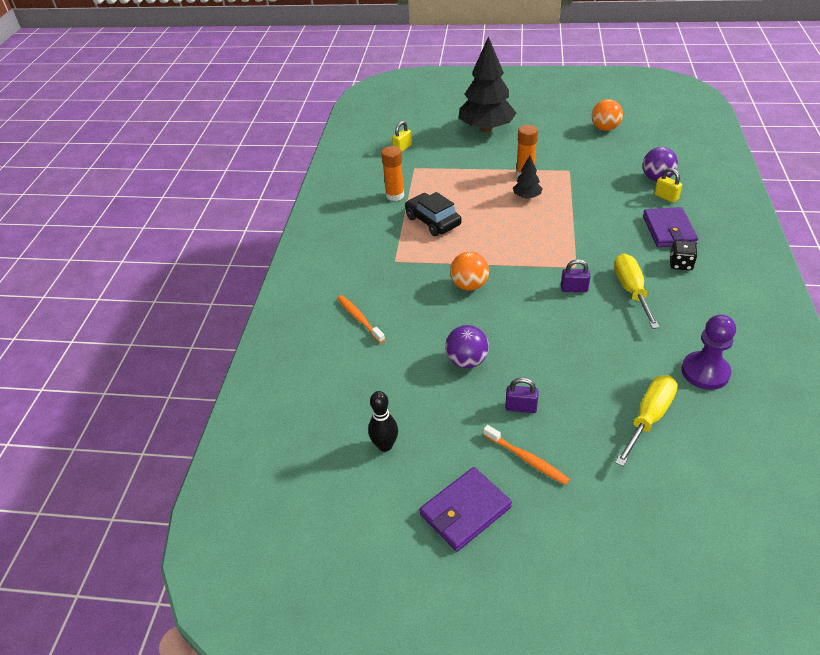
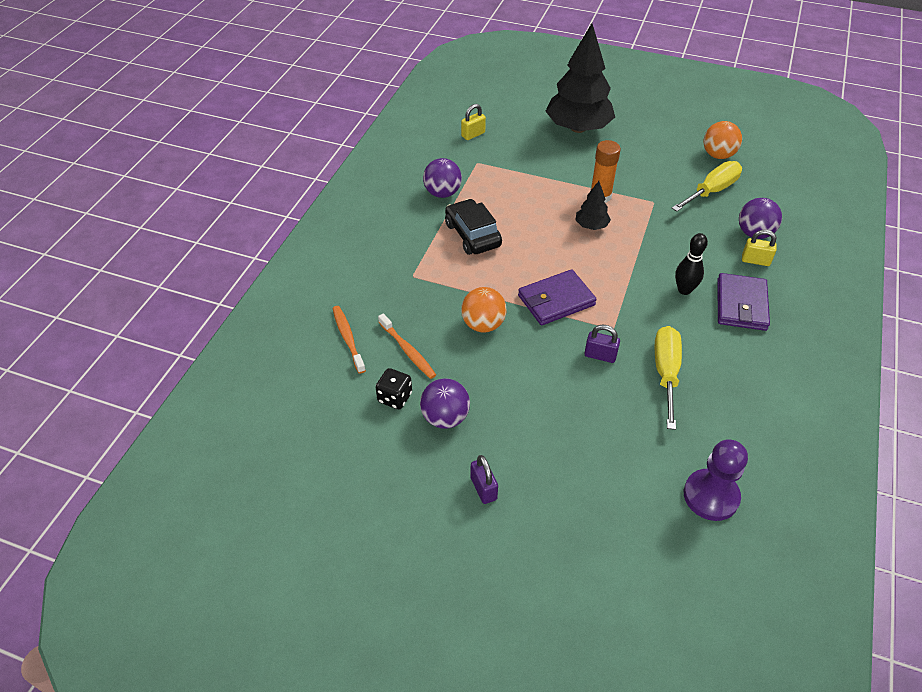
camera: 10 degrees right, 5 degrees up
black bowling pin [368,391,398,452] -> black bowling pin moved to [675,233,708,295]
orange glue stick [381,146,404,201] -> purple ball [423,158,462,198]
purple wallet [420,467,512,552] -> purple wallet moved to [518,269,597,325]
orange toothbrush [483,425,570,485] -> orange toothbrush moved to [378,313,436,379]
purple padlock [505,377,539,413] -> purple padlock turned 45 degrees clockwise [470,455,498,504]
yellow screwdriver [615,375,678,467] -> yellow screwdriver moved to [672,161,742,212]
yellow padlock [654,168,682,203] -> yellow padlock turned 45 degrees counterclockwise [742,230,777,266]
black dice [669,240,698,270] -> black dice moved to [376,368,412,409]

